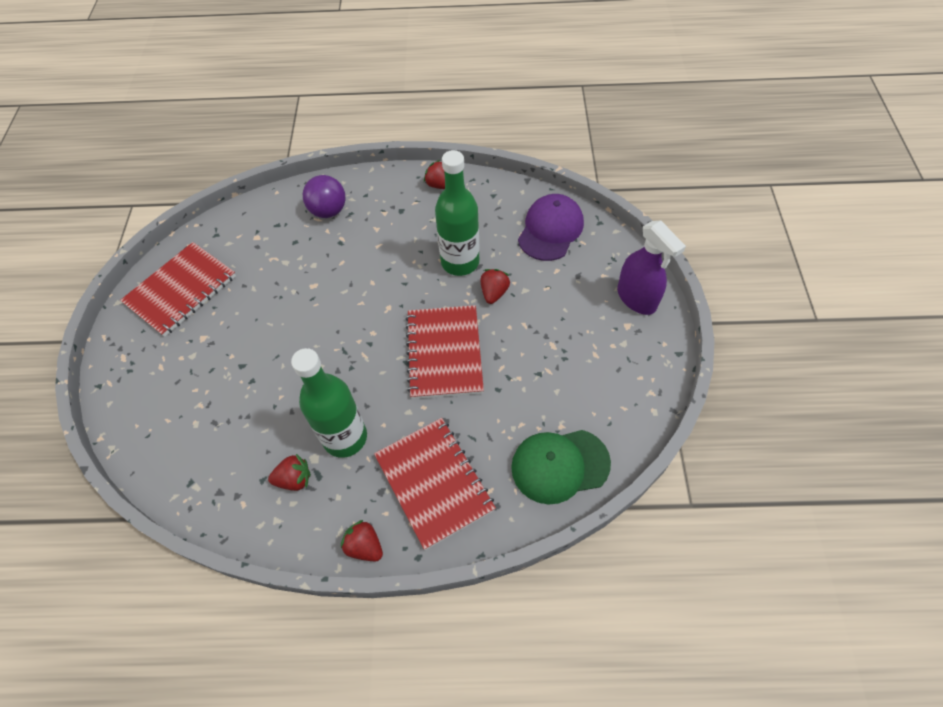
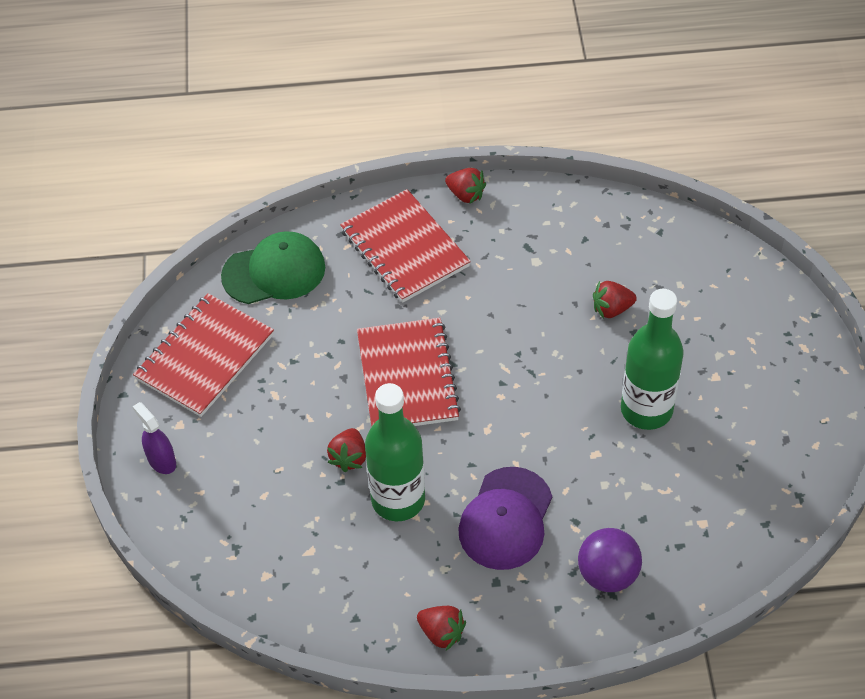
camera: 175 degrees right, 5 degrees down
red notebook [120,242,236,337] -> red notebook moved to [133,293,274,417]
red strawberry [268,454,311,491] -> red strawberry moved to [593,281,637,319]
green bottle [291,348,367,458] -> green bottle moved to [621,289,684,430]
purple cap [518,194,584,261] -> purple cap moved to [458,467,552,570]
purple spray bottle [617,220,686,315] -> purple spray bottle [133,402,176,474], size x0.61

